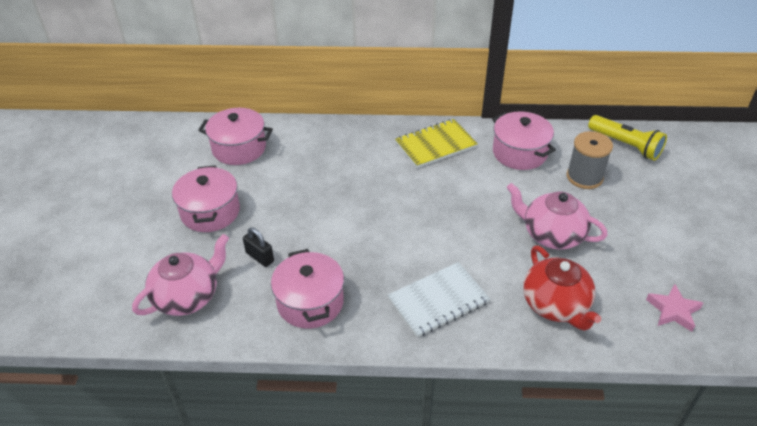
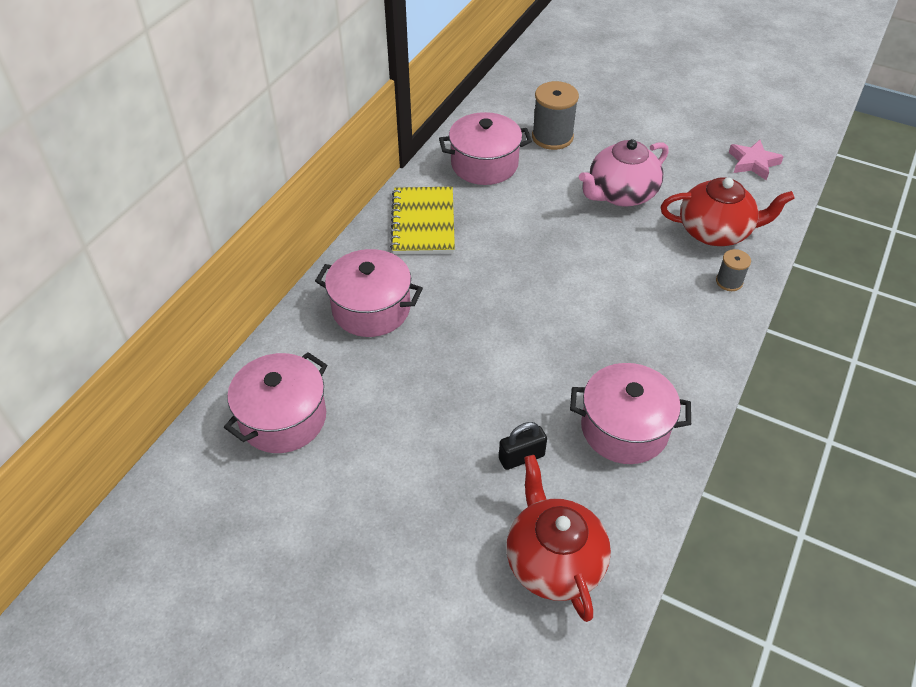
camera: 65 degrees left, 5 degrees up
pink teapot [132,234,229,316] -> red teapot [506,455,611,622]
pink pot [172,165,240,232] -> pink pot moved to [315,249,423,337]
white notebook [388,262,490,337] -> none
yellow flashlight [588,115,667,161] -> none
none -> grey spool [716,249,751,291]

